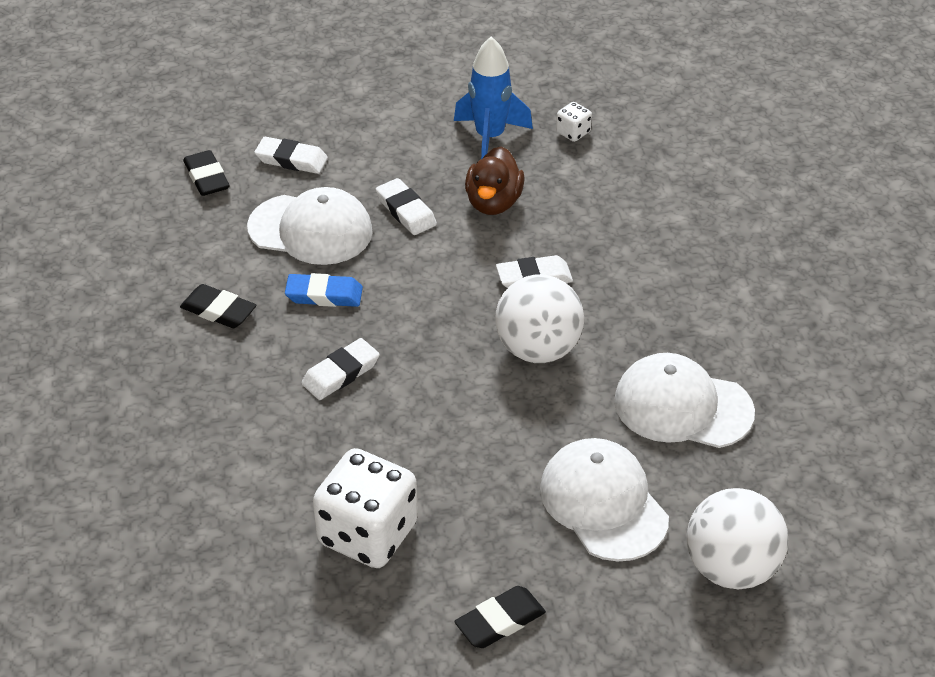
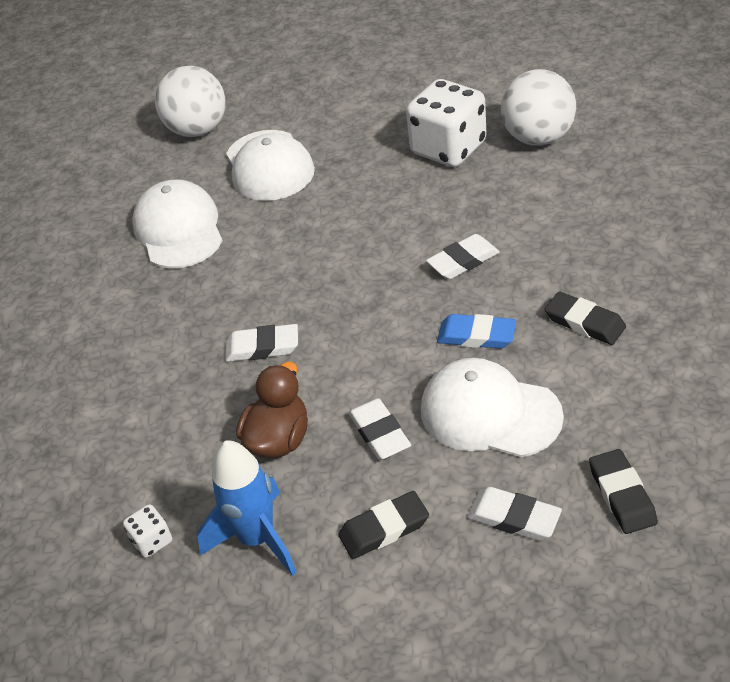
camera: 165 degrees left, 0 degrees up
black eraser [454,586,546,648] -> black eraser moved to [338,491,429,559]
white ball [495,274,584,363] -> white ball moved to [501,69,576,146]
white cap [614,353,755,448] -> white cap turned 135 degrees counterclockwise [132,179,223,269]

